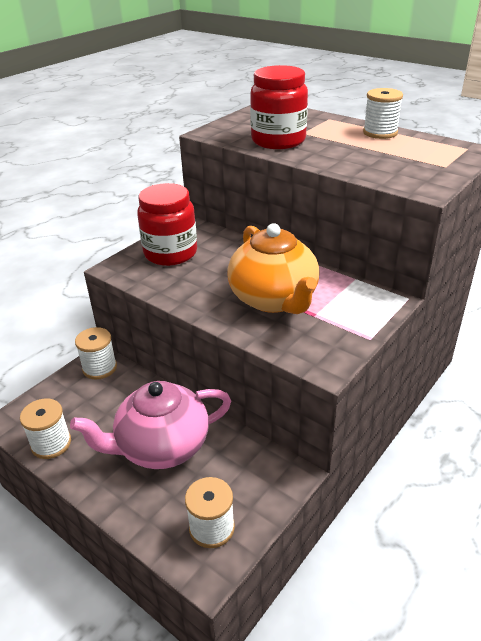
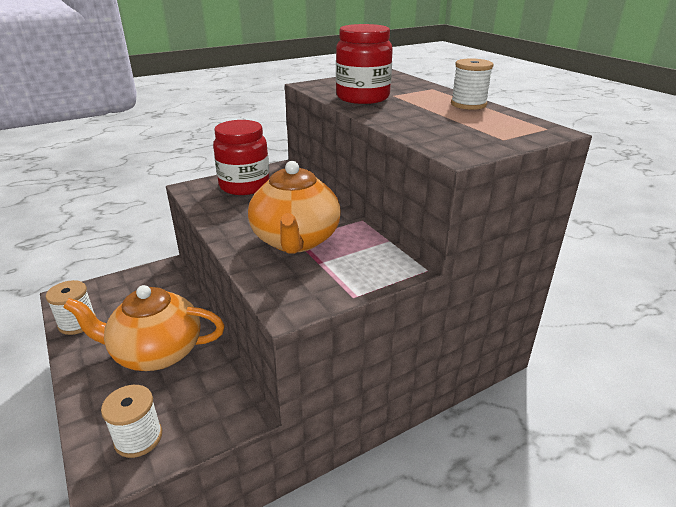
camera: 20 degrees right, 5 degrees down
pink teapot [70,381,231,469] -> orange teapot [63,285,225,371]
white spool [75,327,117,380] -> none

